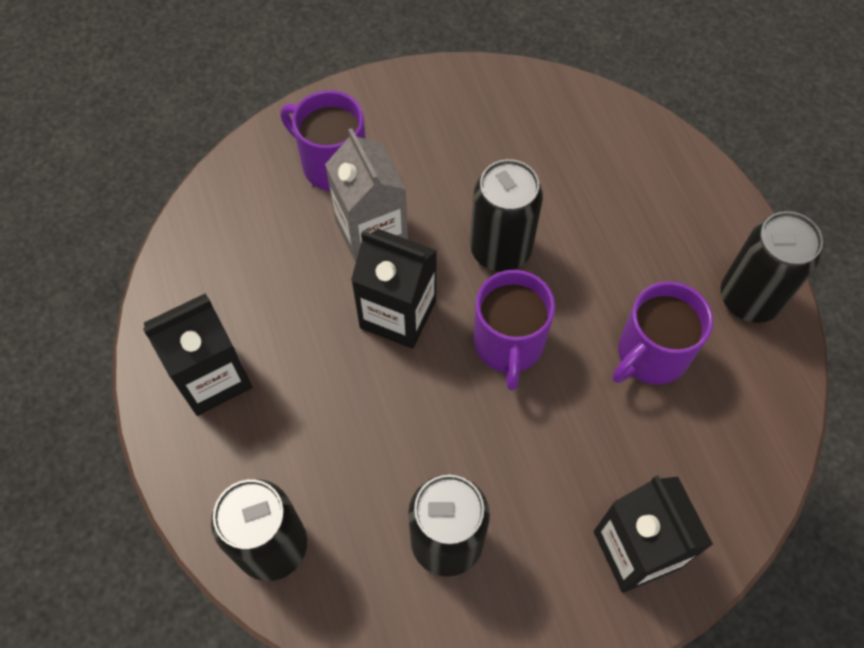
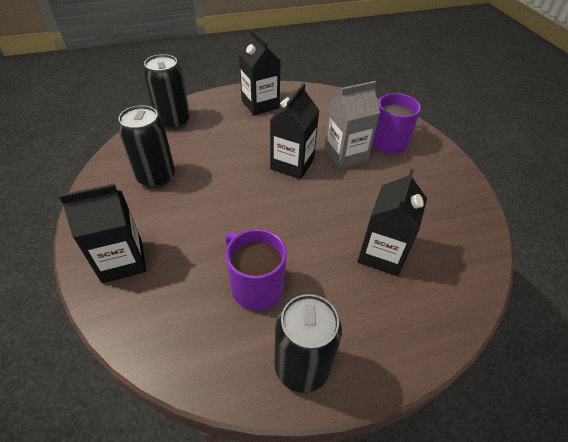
camera: 90 degrees right, 15 degrees down
black can [470,159,543,272] -> none
purple mug [473,270,555,390] -> none
none -> black carton [358,169,427,276]

